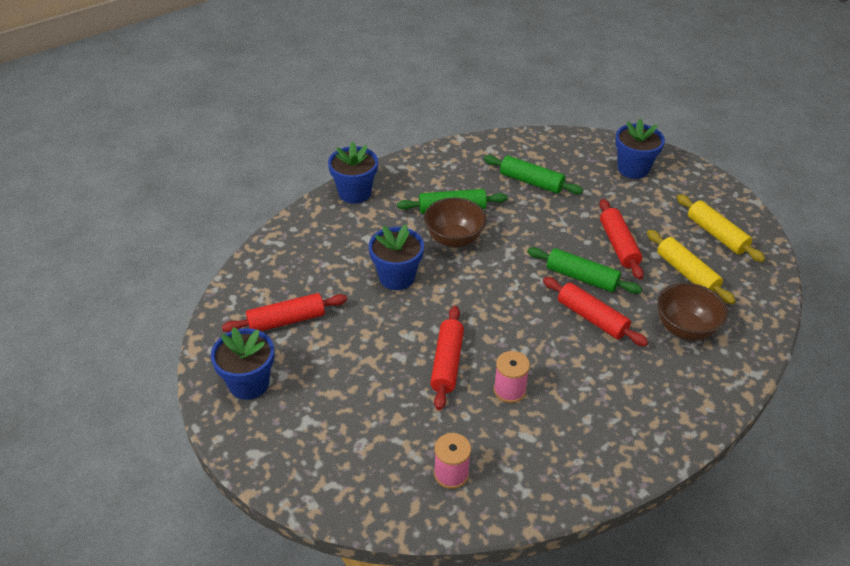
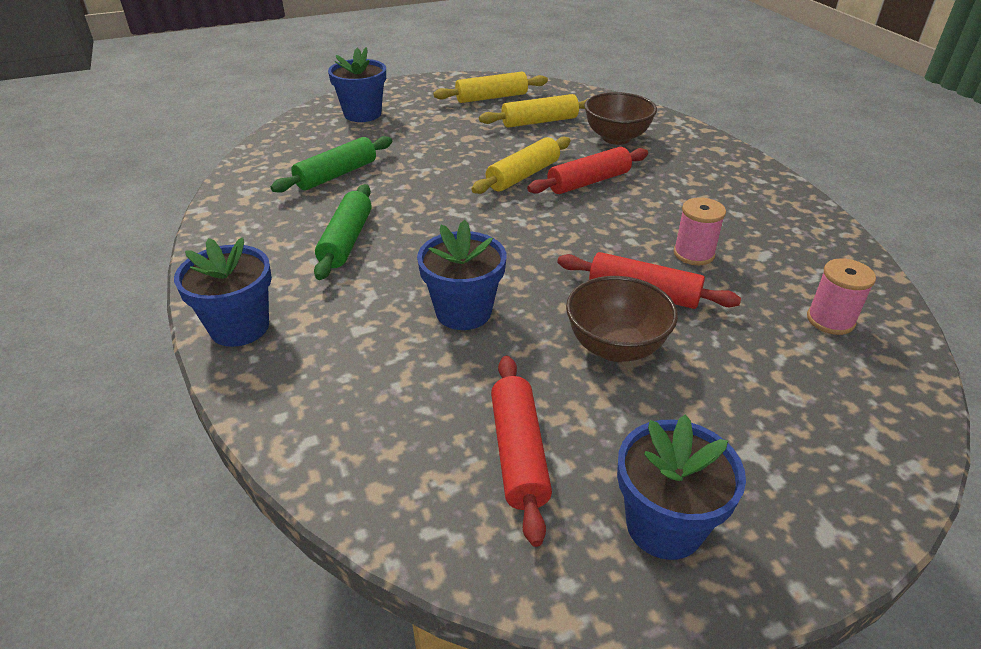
camera: 75 degrees left, 5 degrees down
brown bowl [424,198,486,248] -> brown bowl moved to [566,276,678,362]
green rolling pin [527,247,642,294] -> yellow rolling pin [471,136,571,194]
red rolling pin [599,199,644,280] -> none

